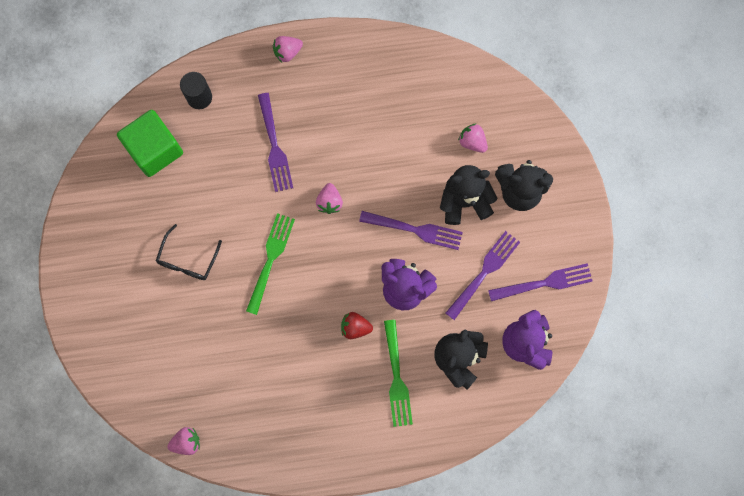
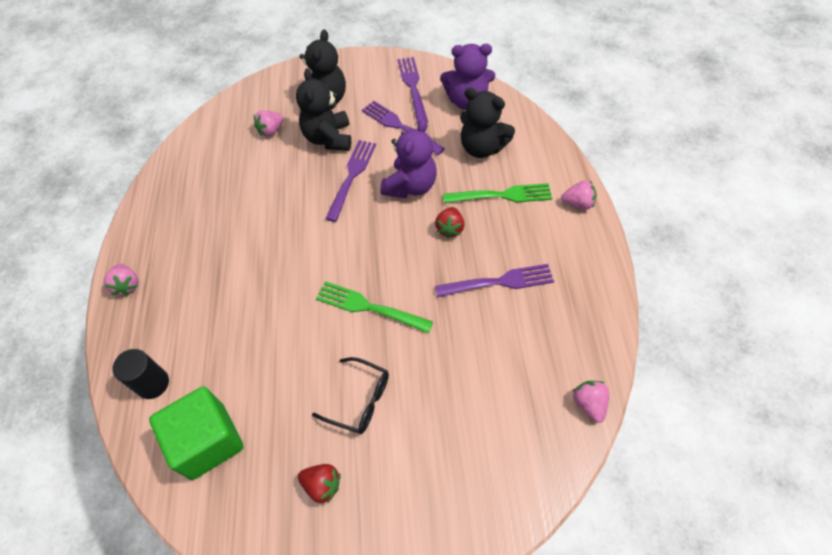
camera: 85 degrees left, 20 degrees down
purple fork [258,93,293,192] -> purple fork moved to [435,264,554,297]
pink strawberry [316,183,343,214] -> pink strawberry moved to [561,181,597,210]
none -> red strawberry [298,464,341,503]

